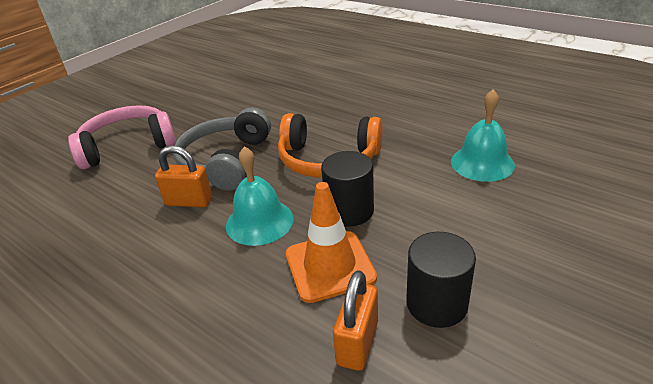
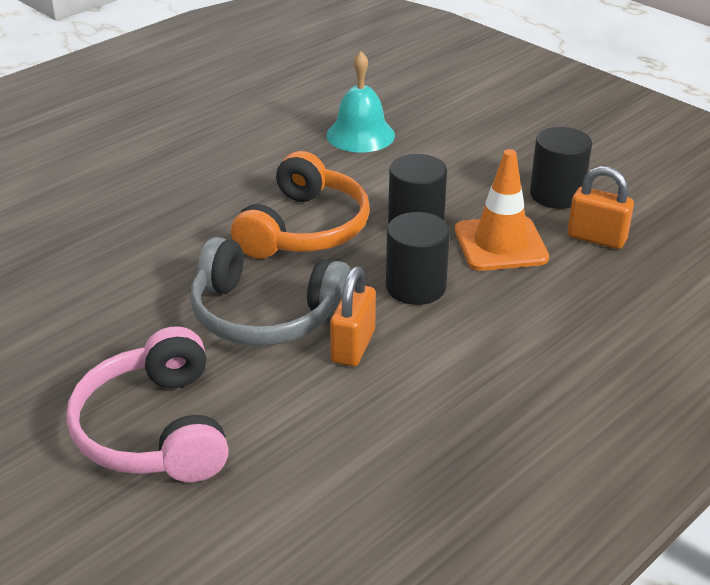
camera: 85 degrees left, 0 degrees up
turquoise bell [226,146,293,246] -> black cylinder [386,212,450,305]

